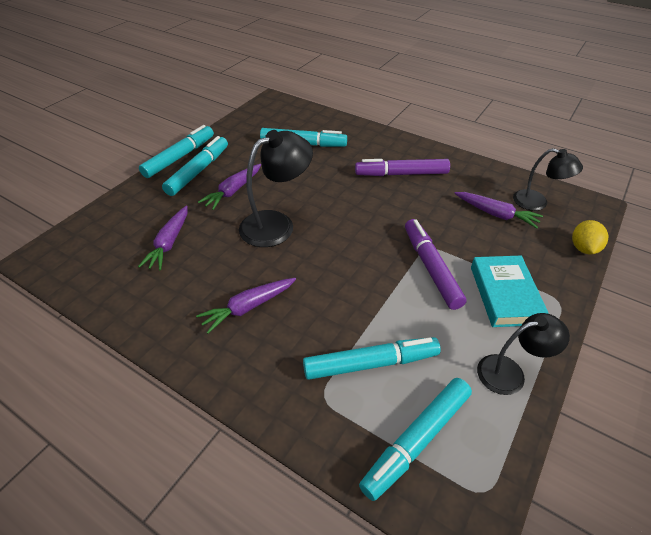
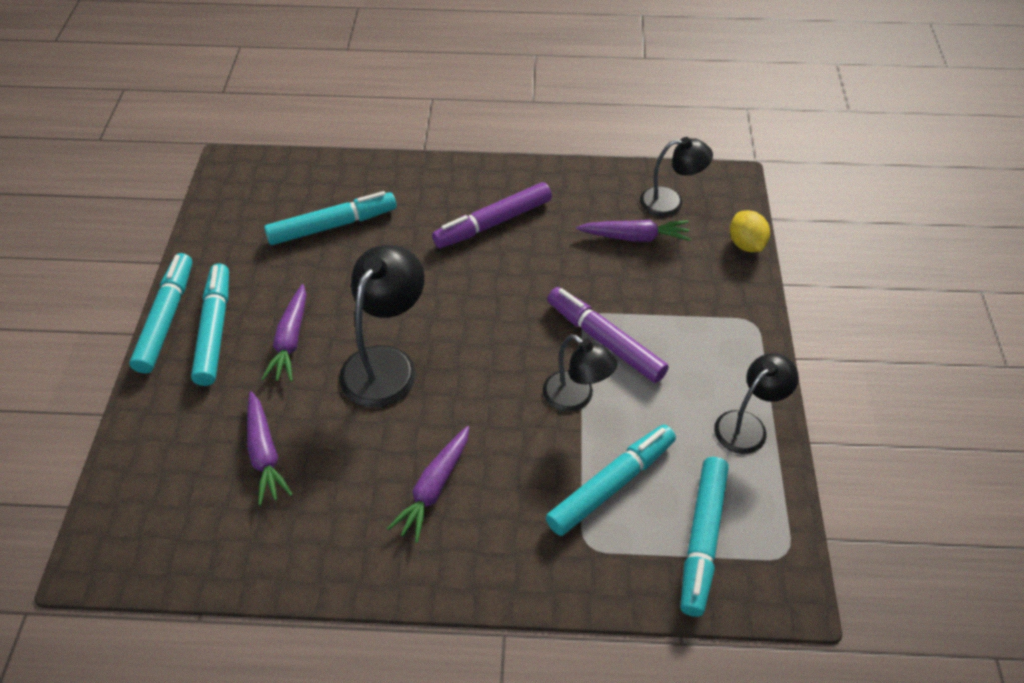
camera: 30 degrees left, 5 degrees up
turquoise book [471,256,549,327] -> none
none -> black lamp [543,334,617,412]

